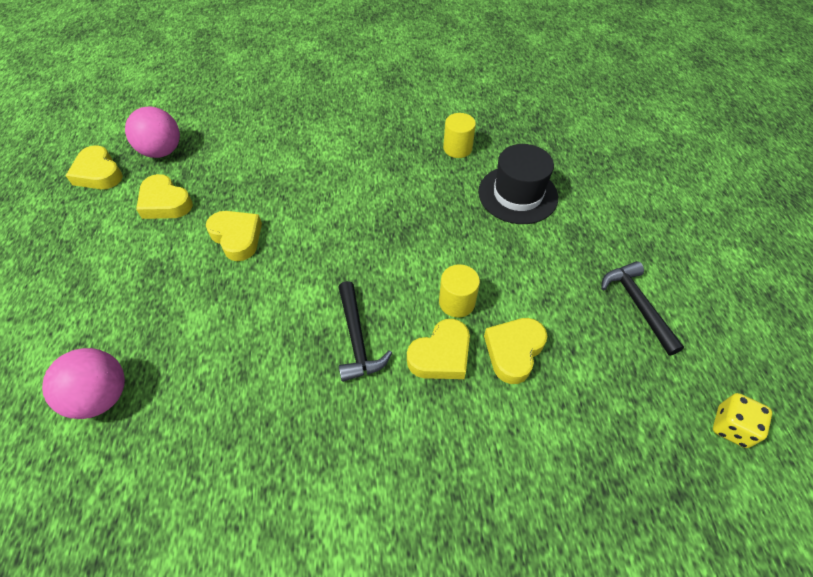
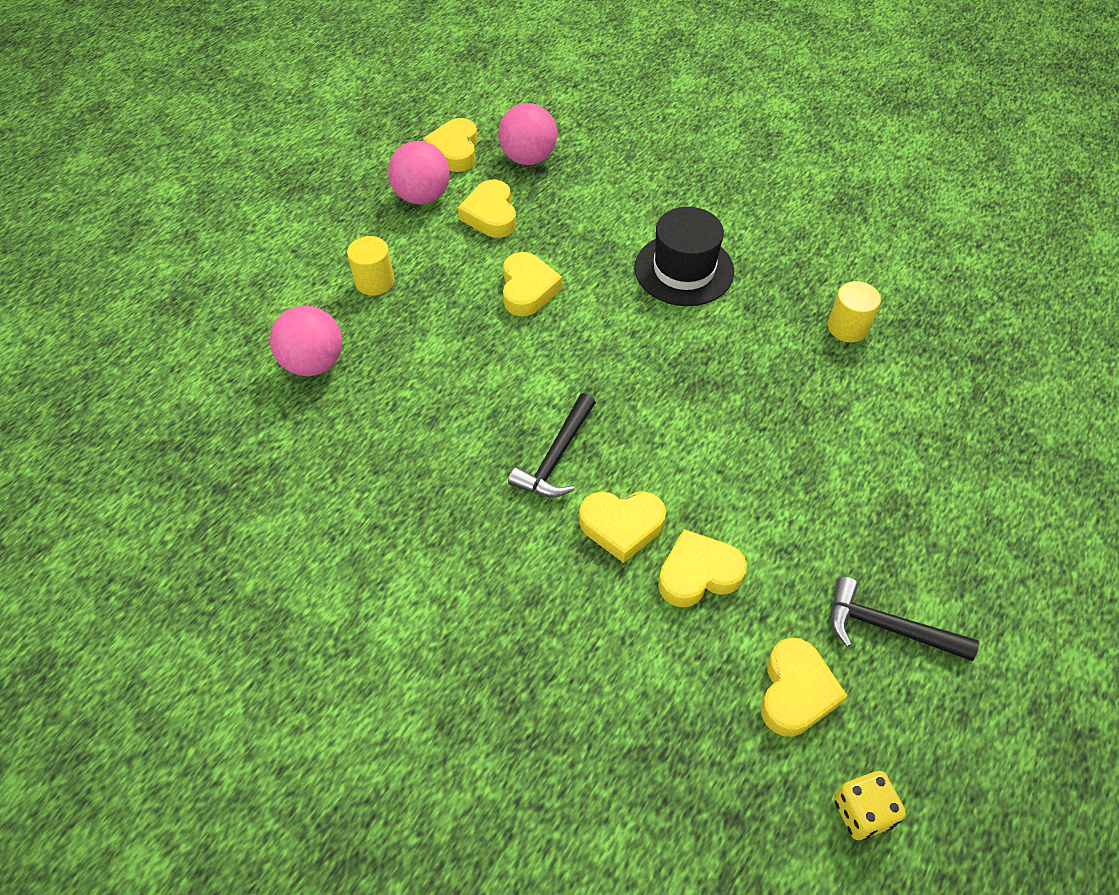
camera: 40 degrees right, 0 degrees up
yellow cylinder [439,264,480,318] -> yellow cylinder moved to [347,236,395,296]
black hat [478,144,558,224] -> black hat moved to [635,207,734,306]
black hammer [601,261,684,356] -> black hammer turned 90 degrees counterclockwise [831,577,979,661]
none -> pink ball [388,141,450,205]
none -> yellow heart [761,638,847,737]

